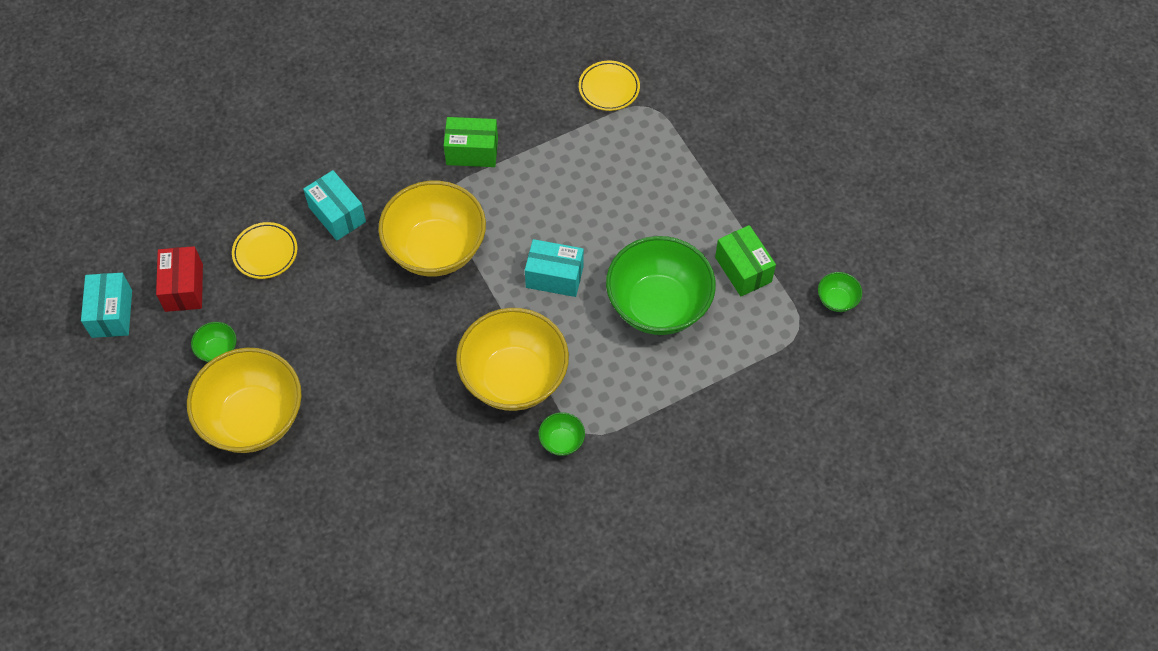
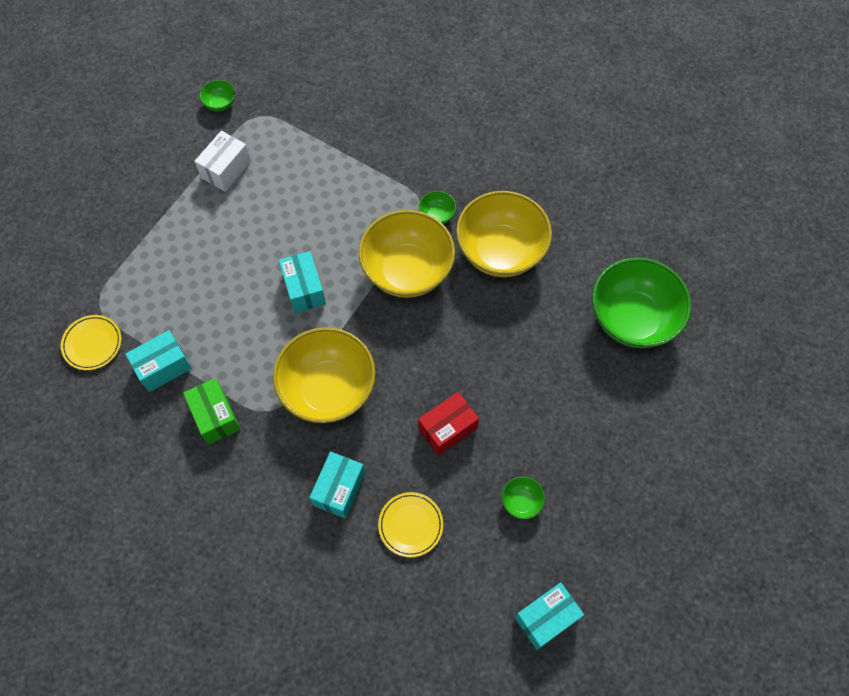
camera: 120 degrees left, 5 degrees up
red box [156,246,203,312] -> red box moved to [418,392,479,456]
yellow bowl [187,348,302,453] -> yellow bowl moved to [456,191,552,277]
green bowl [606,236,716,335] -> green bowl moved to [592,257,692,348]
green box [715,225,776,296] -> white box [194,131,251,192]
none -> turquoise box [125,330,192,392]

